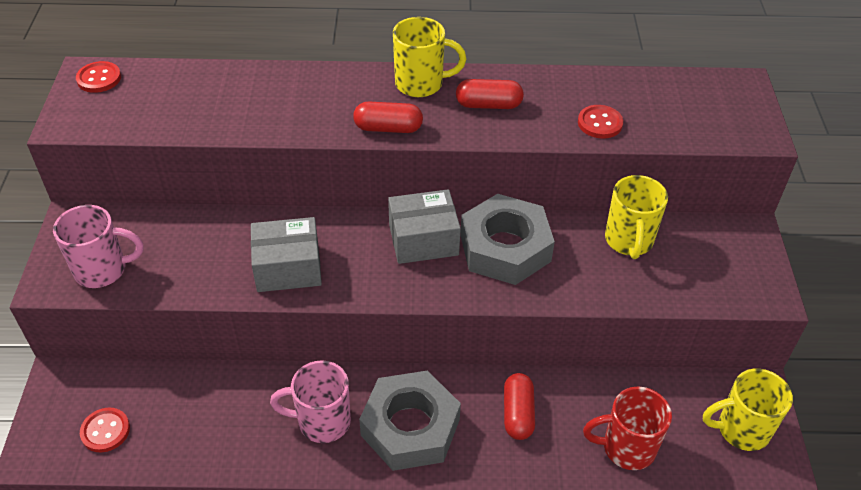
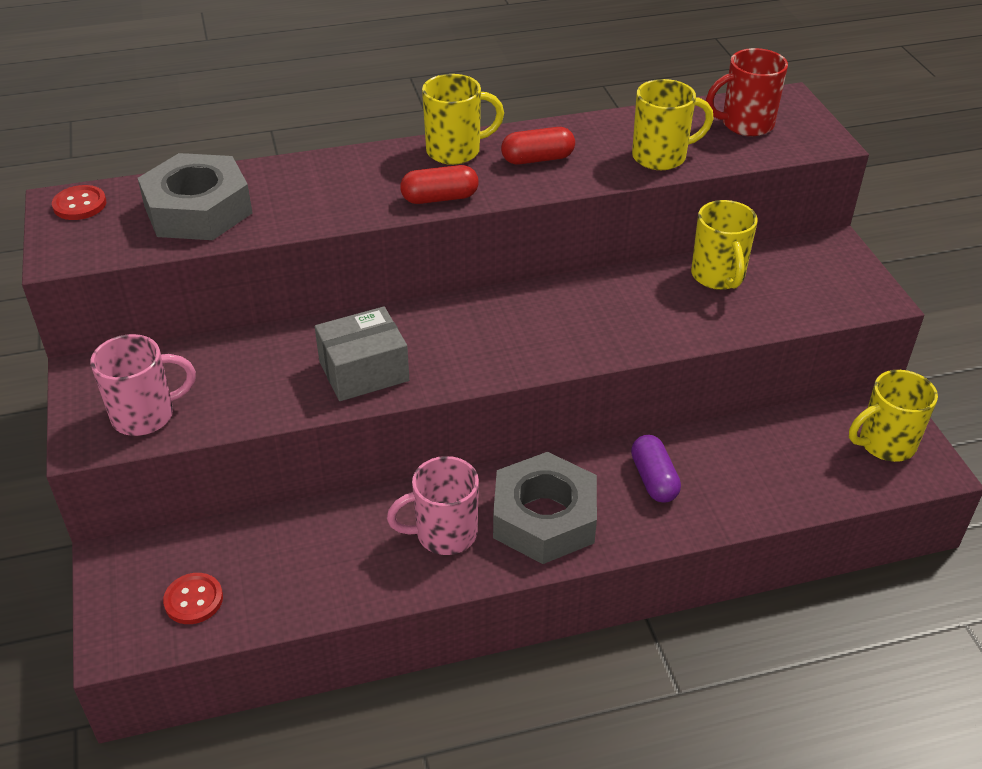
camera: 15 degrees left, 5 degrees down
grey box [388,189,461,264] -> none
grey nut [460,194,555,285] -> grey nut moved to [138,153,253,240]
red capsule [504,373,535,440] -> purple capsule [631,435,681,503]
red button [578,105,623,139] -> yellow mug [632,79,713,170]
red mug [583,386,672,470] -> red mug moved to [706,48,788,136]

